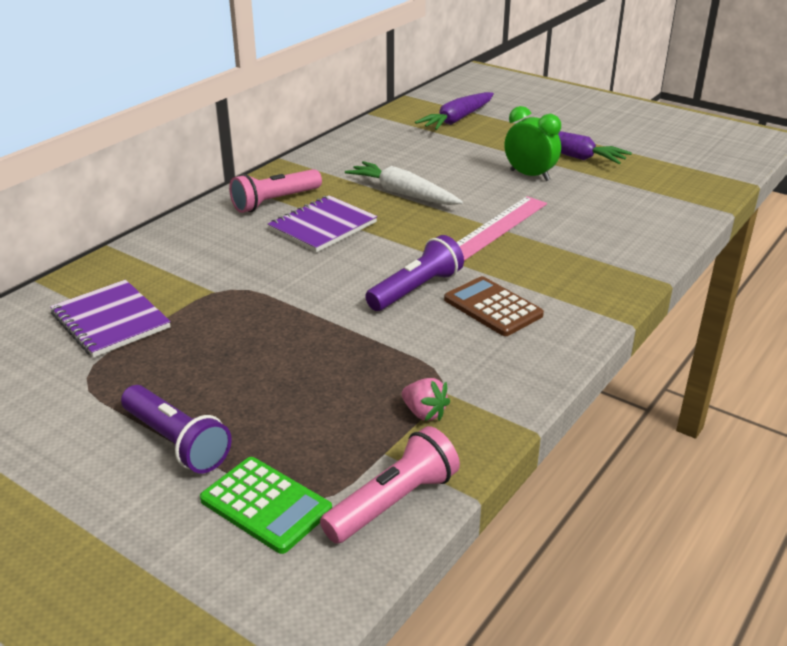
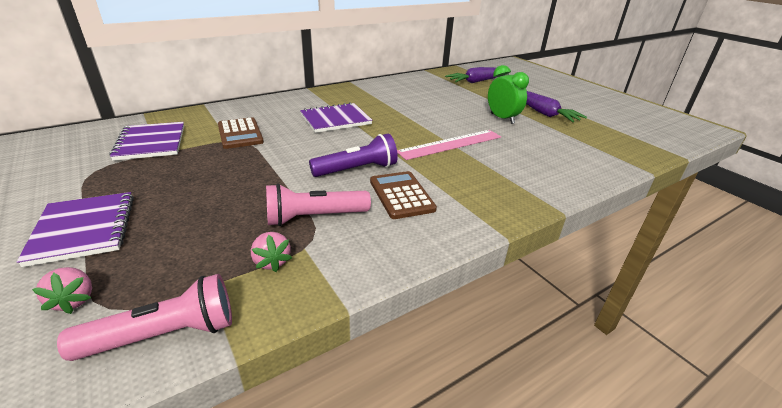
camera: 20 degrees right, 0 degrees up
purple flashlight [121,385,232,473] -> purple notebook [17,192,134,267]
green calculator [200,457,332,554] -> pink strawberry [32,267,92,314]
pink flashlight [229,169,322,213] -> pink flashlight moved to [266,184,371,226]
white carrot [345,161,463,205] -> none
none -> brown calculator [218,117,264,149]

